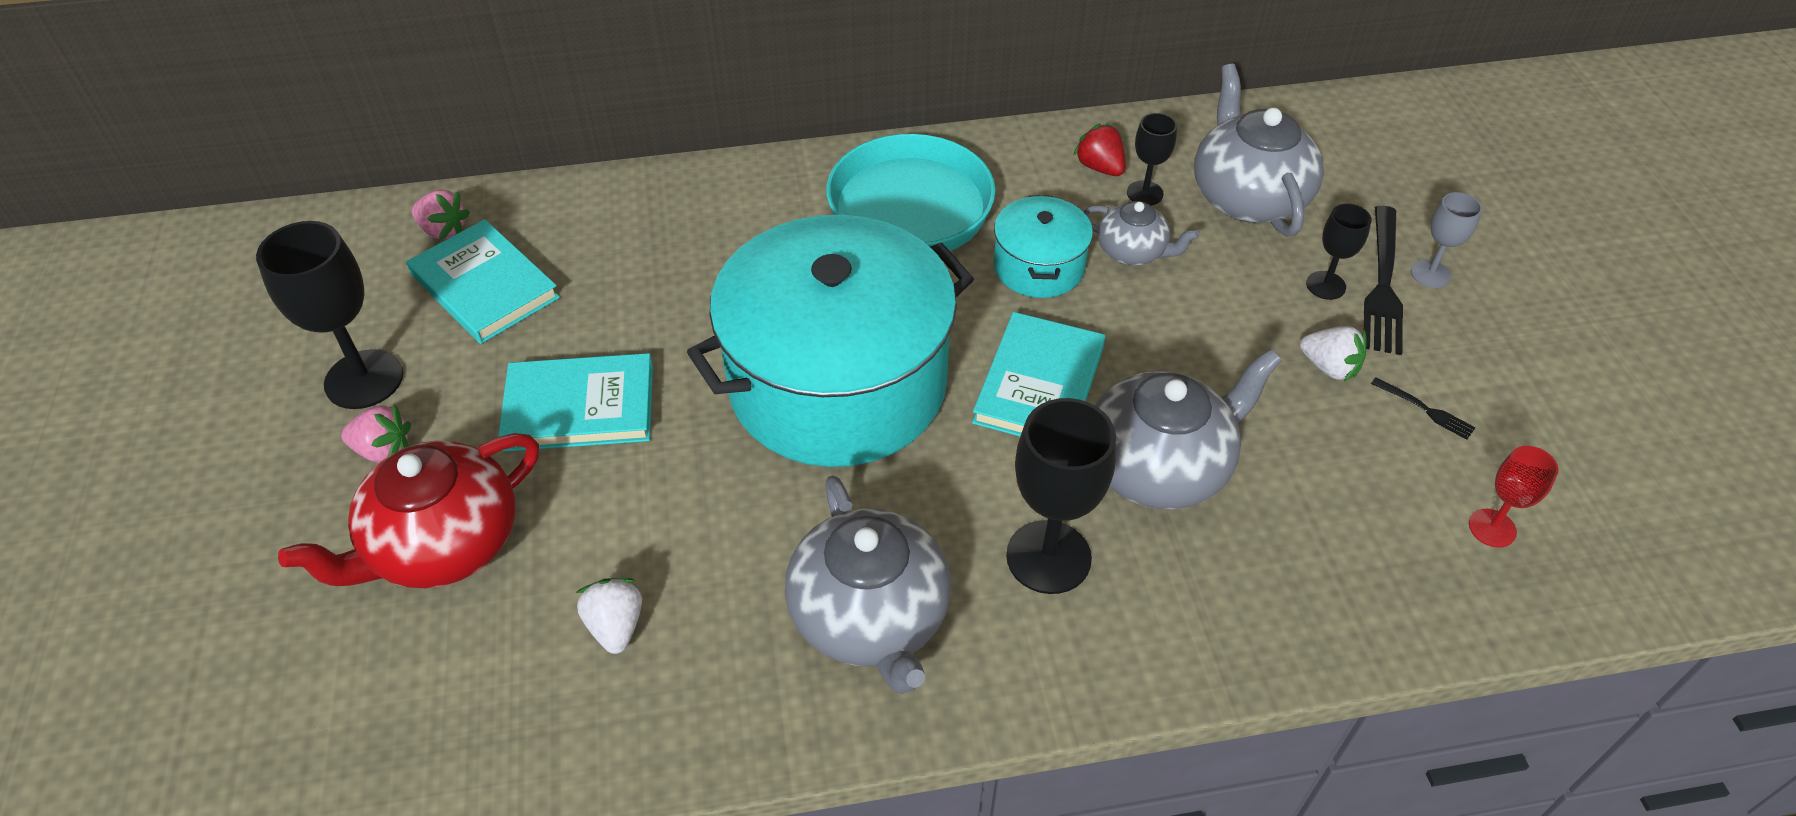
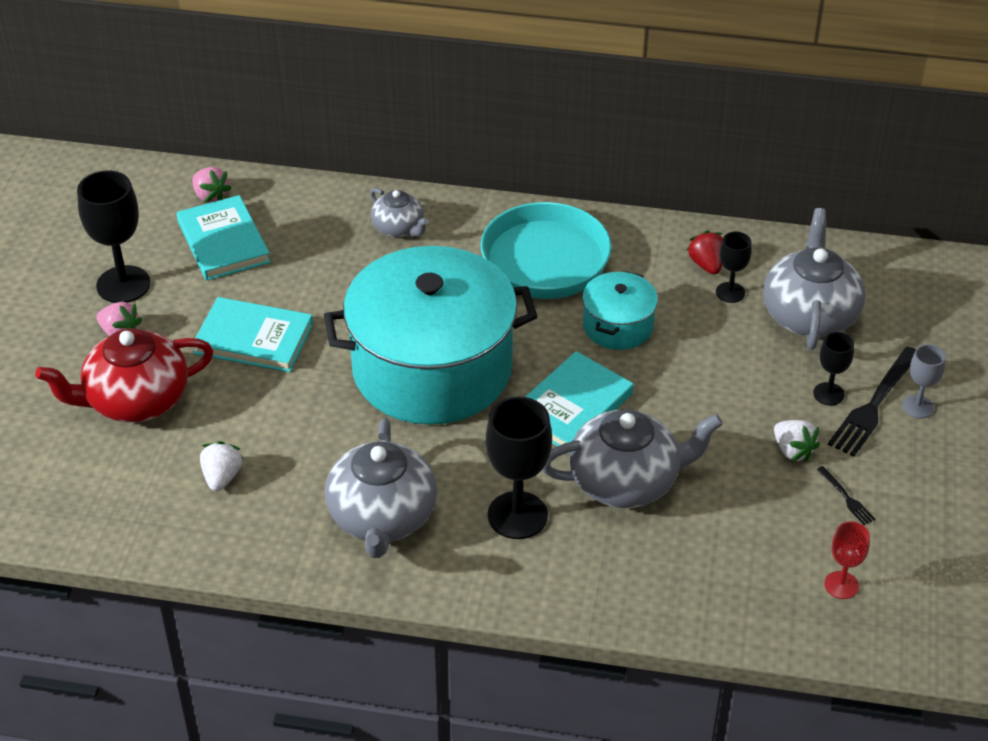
camera: 20 degrees right, 5 degrees down
grey teapot [1084,201,1199,265] -> grey teapot moved to [370,188,429,237]

